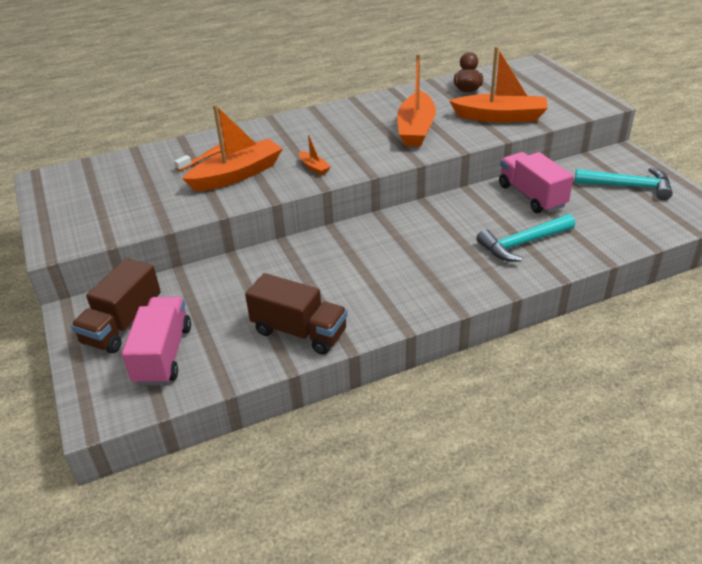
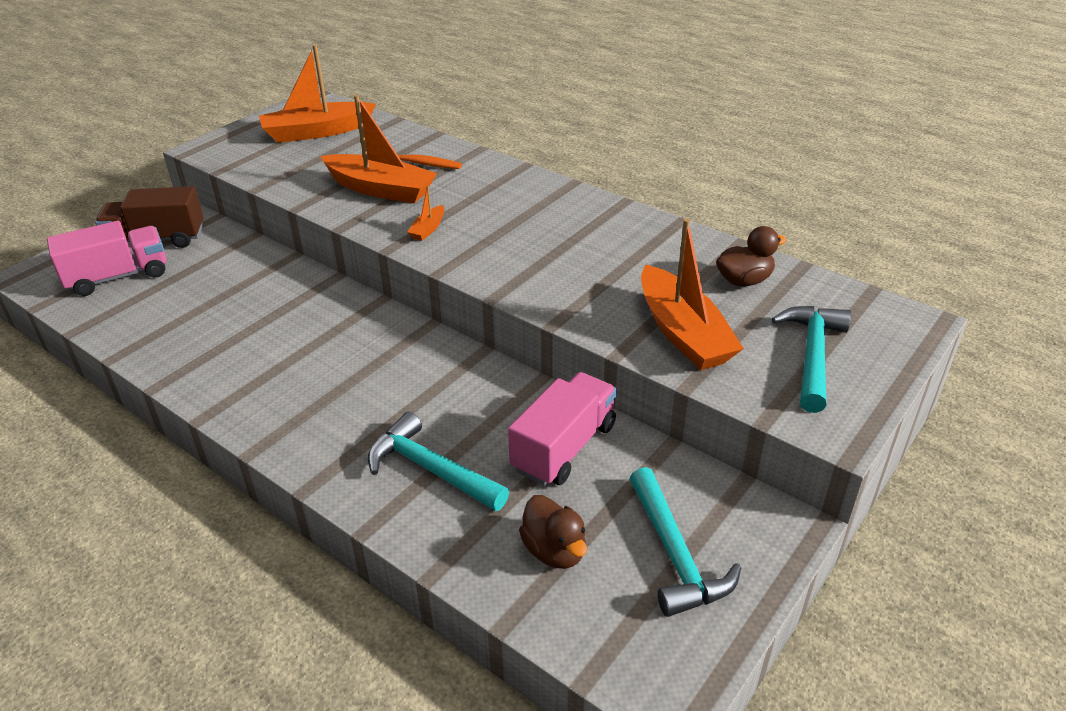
camera: 60 degrees right, 0 degrees up
brown truck [245,273,348,355] -> none
orange boat [397,54,436,147] -> orange boat moved to [259,45,376,143]
none -> brown duck [519,495,587,569]
none -> turquoise hammer [772,306,851,413]

